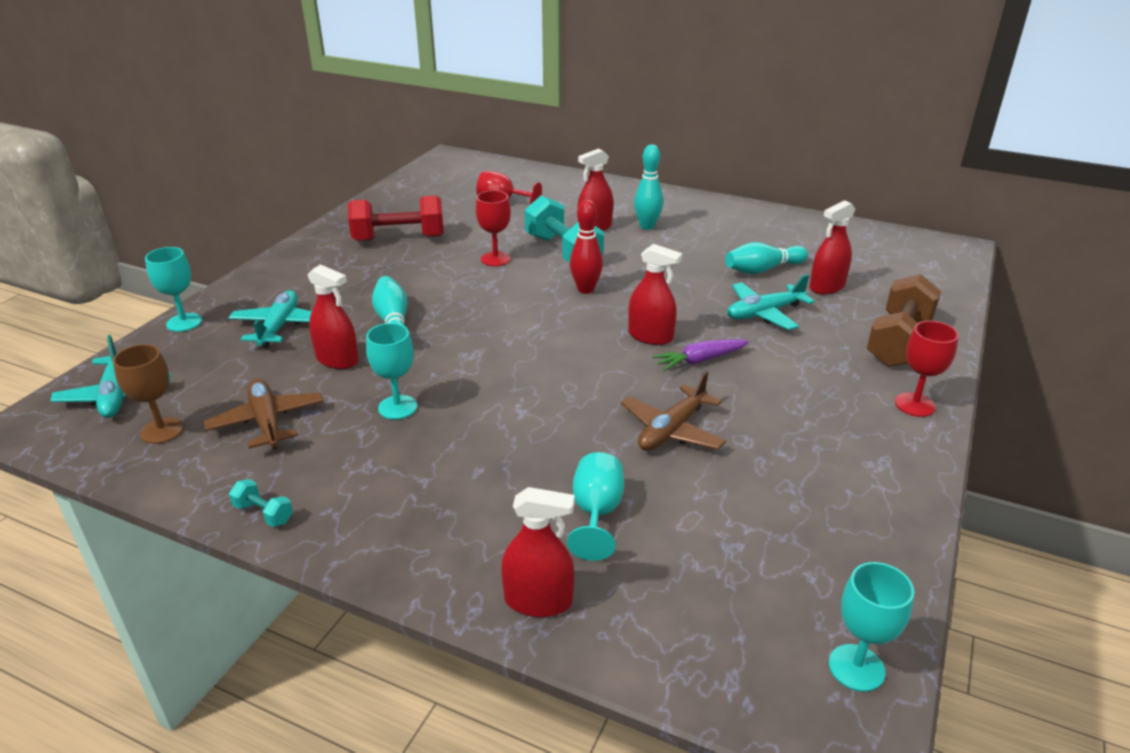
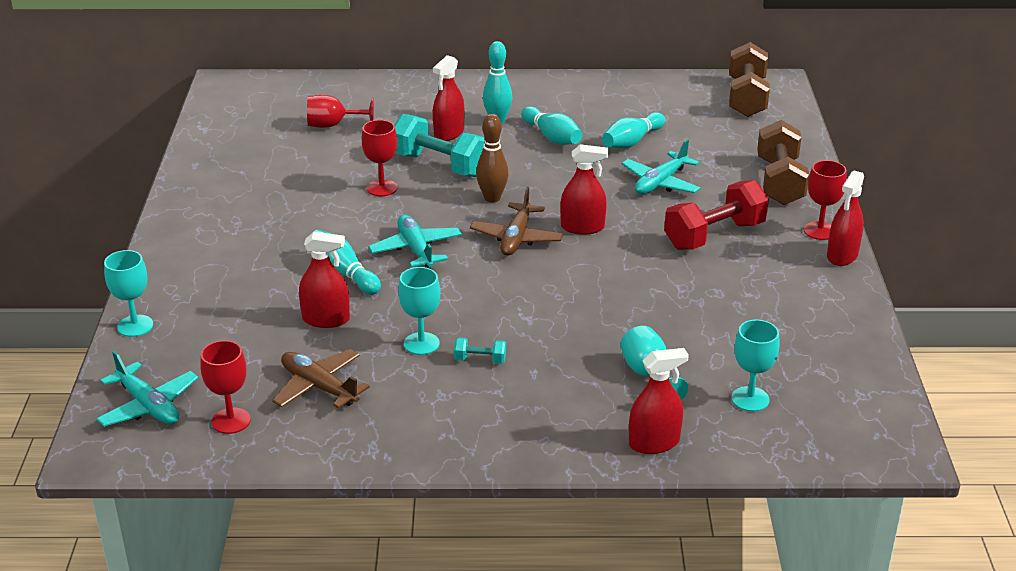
camera: 25 degrees left, 0 degrees up
brown goblet [113,344,183,444] -> red goblet [200,340,251,434]
turquoise plane [228,290,312,348] -> turquoise plane moved to [368,215,462,269]
turquoise dumbbell [229,479,293,527] -> turquoise dumbbell moved to [454,338,506,364]
red dumbbell [348,196,444,241] -> red dumbbell moved to [664,180,769,250]
red bowling pin [570,200,603,294] -> brown bowling pin [476,114,509,203]
brown plane [621,371,726,451] -> brown plane moved to [470,187,563,256]
purple carrot [652,339,749,371] -> none
red spray bottle [809,200,855,295] -> red spray bottle moved to [827,170,864,266]
turquoise goblet [829,562,914,692] -> turquoise goblet moved to [731,320,780,412]
none -> turquoise bowling pin [521,106,582,145]
none -> brown dumbbell [729,42,770,117]

